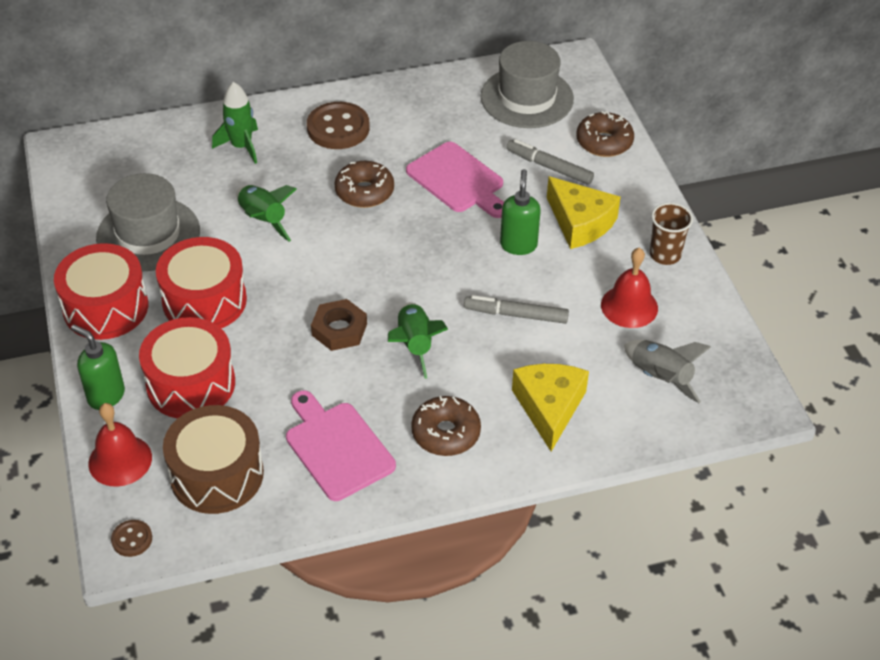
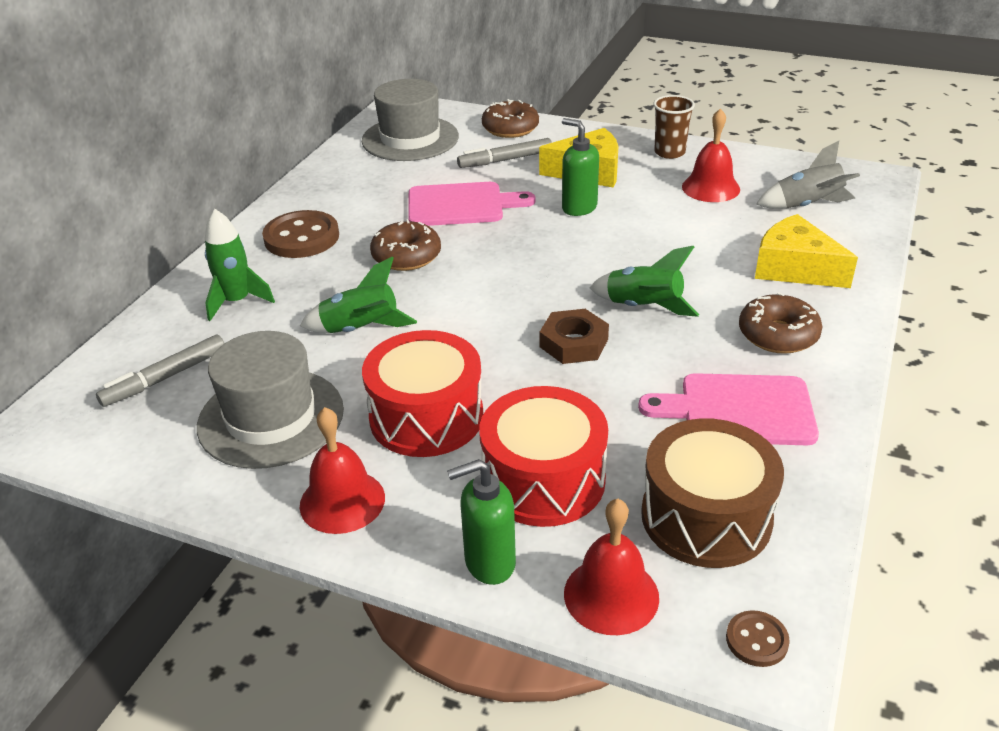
camera: 50 degrees left, 10 degrees down
red drum [54,243,148,340] -> red bell [300,407,385,534]
grey marker [464,295,569,324] -> grey marker moved to [96,335,225,407]

